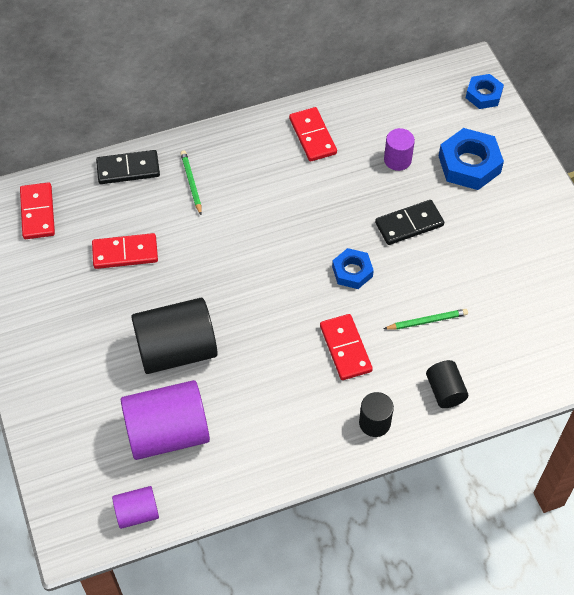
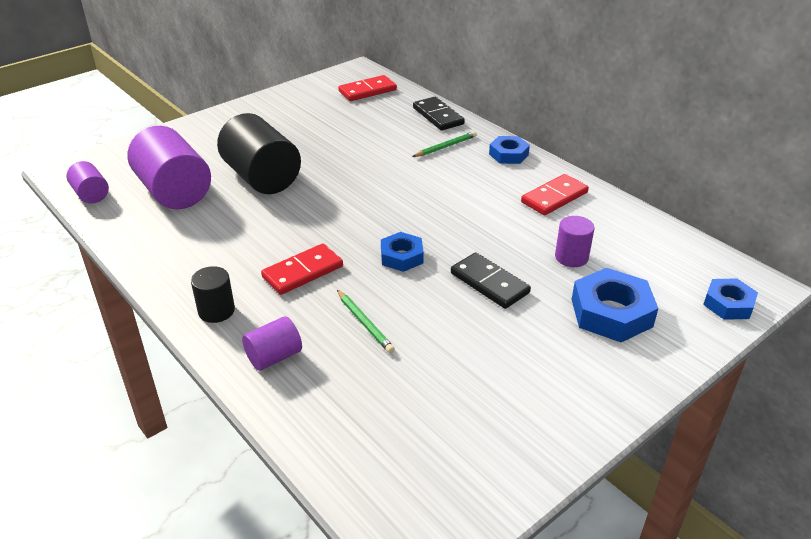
camera: 70 degrees right, 20 degrees down
red domino [92,233,158,269] -> none
black cylinder [426,360,468,408] -> purple cylinder [242,316,302,371]
none -> blue nut [489,136,530,164]

